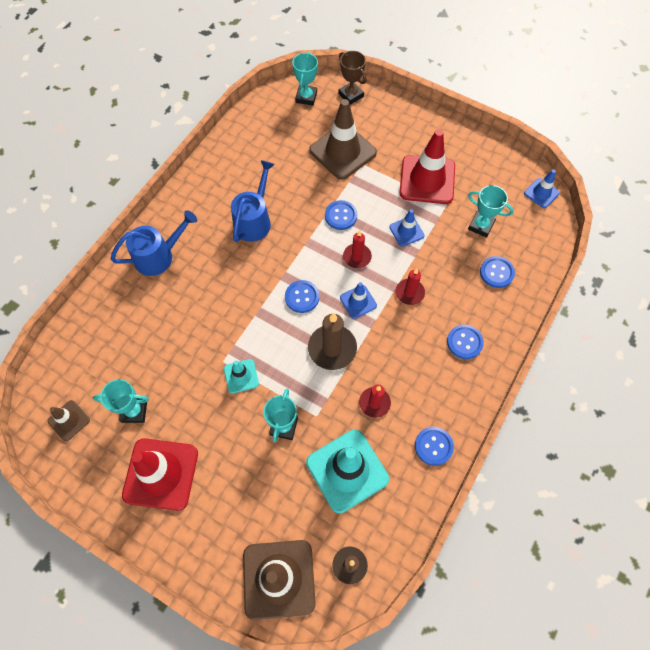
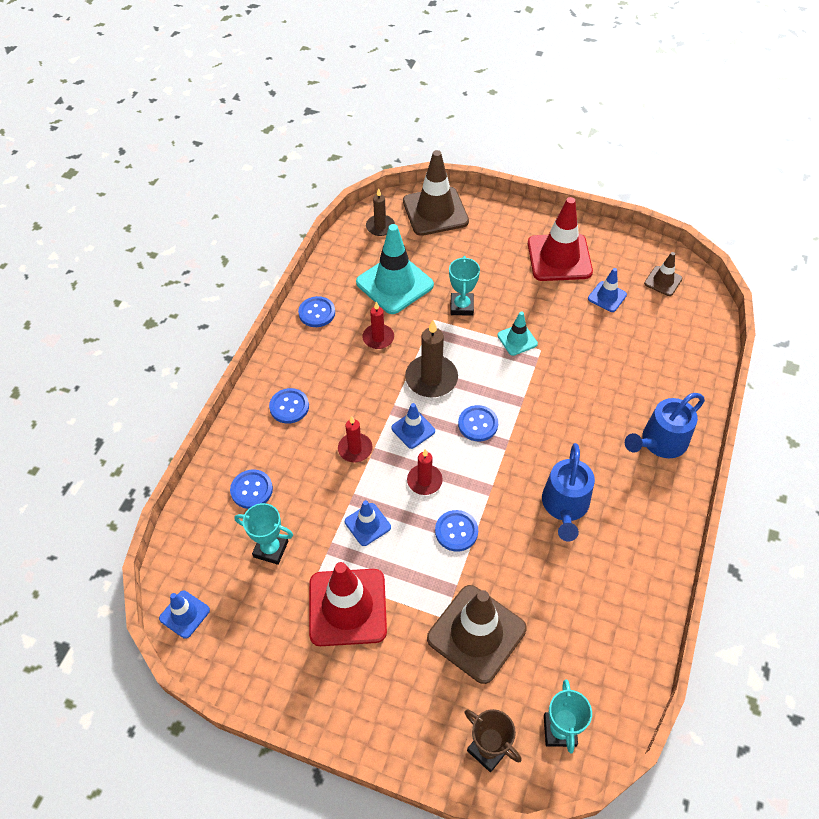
camera: 170 degrees right, 10 degrees down
turquoise trophy [93,379,149,423] -> blue traffic cone [588,268,627,312]

